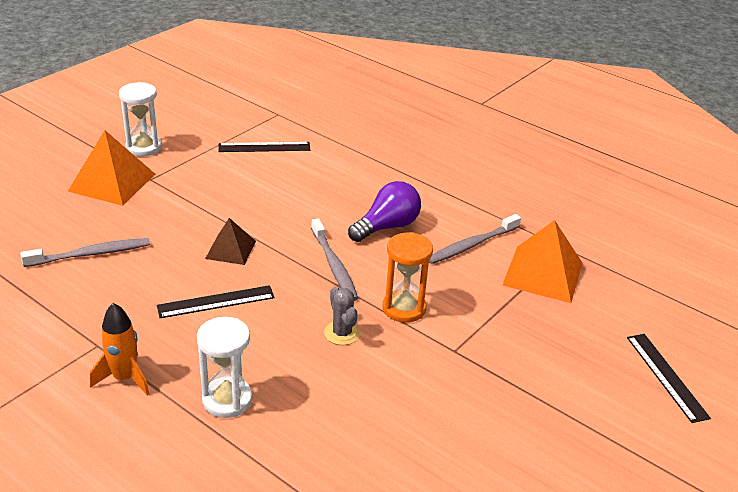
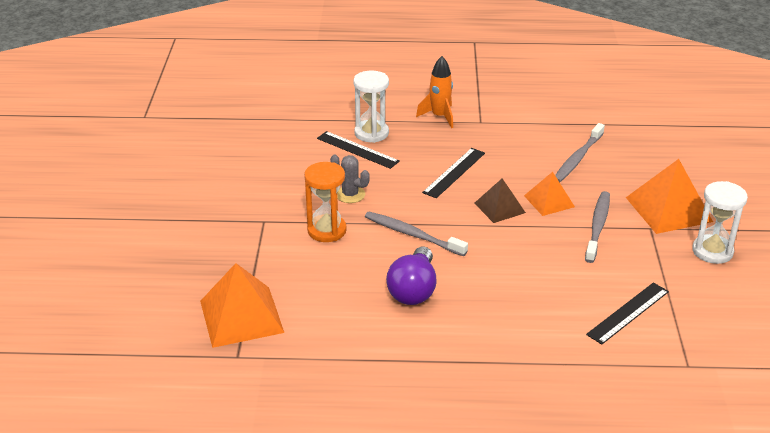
camera: 145 degrees right, 0 degrees up
grey toothbrush [429,214,521,264] -> grey toothbrush moved to [585,191,610,263]
black ruler [627,334,711,423] -> black ruler moved to [317,131,400,169]
none -> orange pyramid [524,172,575,216]

